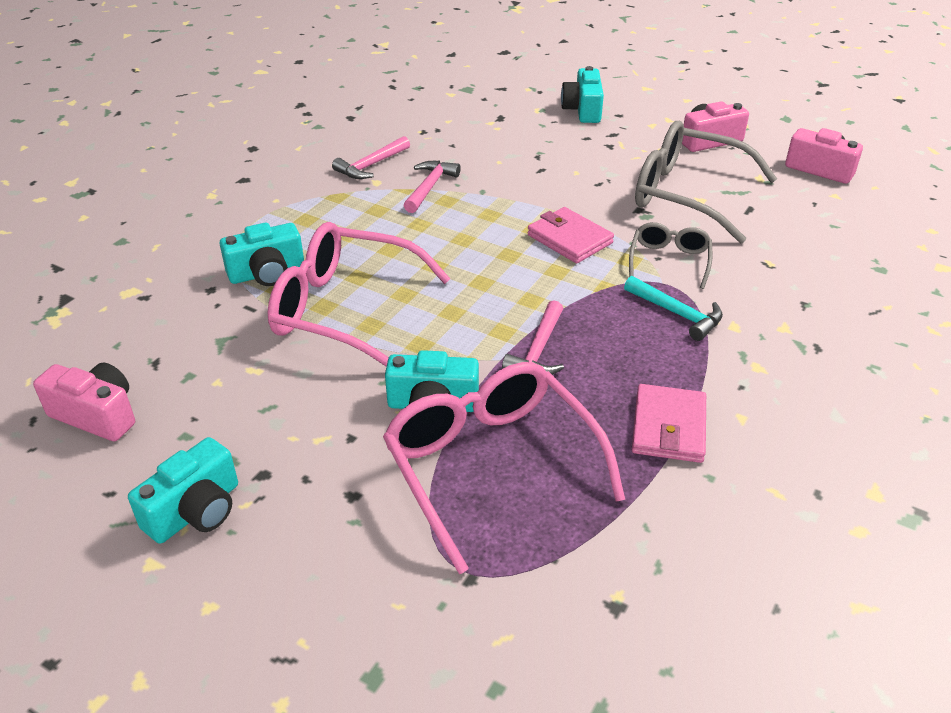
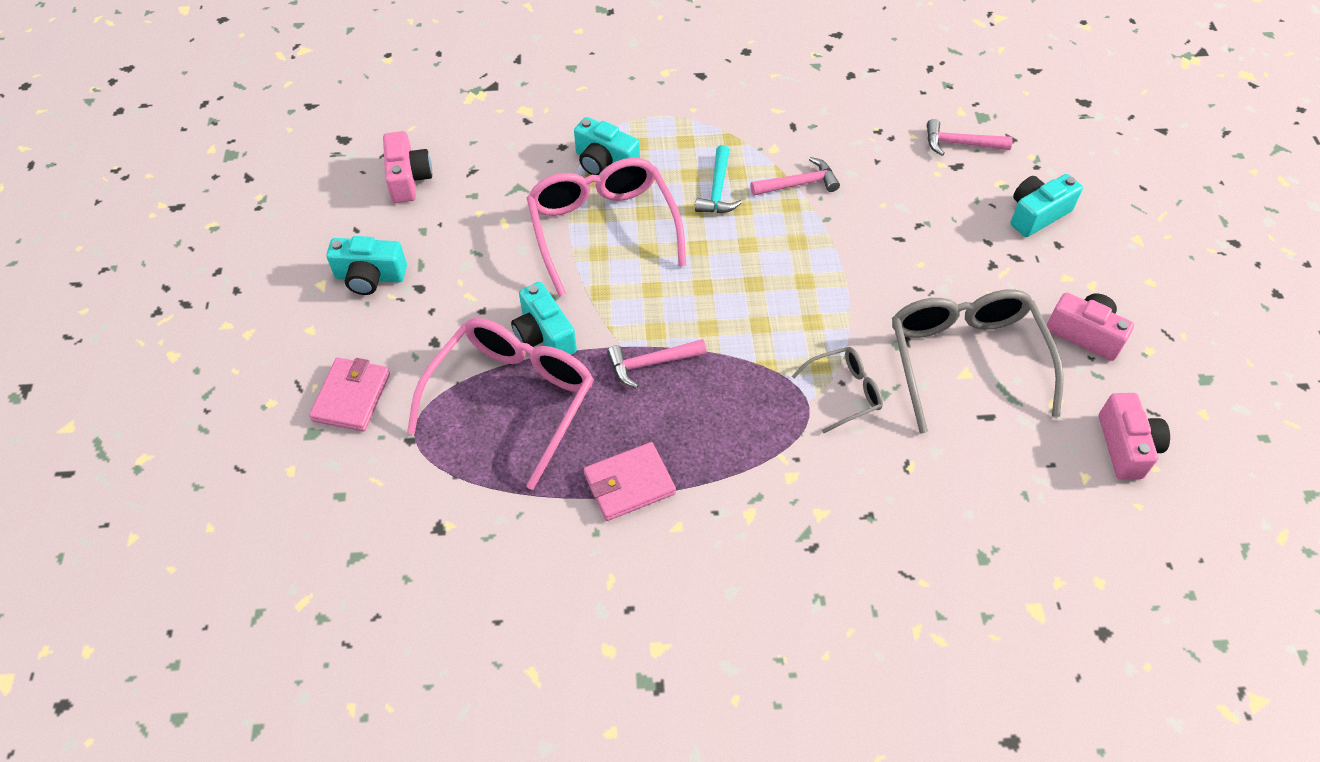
camera: 55 degrees right, 15 degrees up
pink hammer [332,136,410,179] -> pink hammer moved to [927,119,1013,156]
pink wallet [528,207,614,263] -> pink wallet moved to [309,358,390,431]
turquoise hammer [624,276,723,341] -> turquoise hammer moved to [695,145,742,213]

